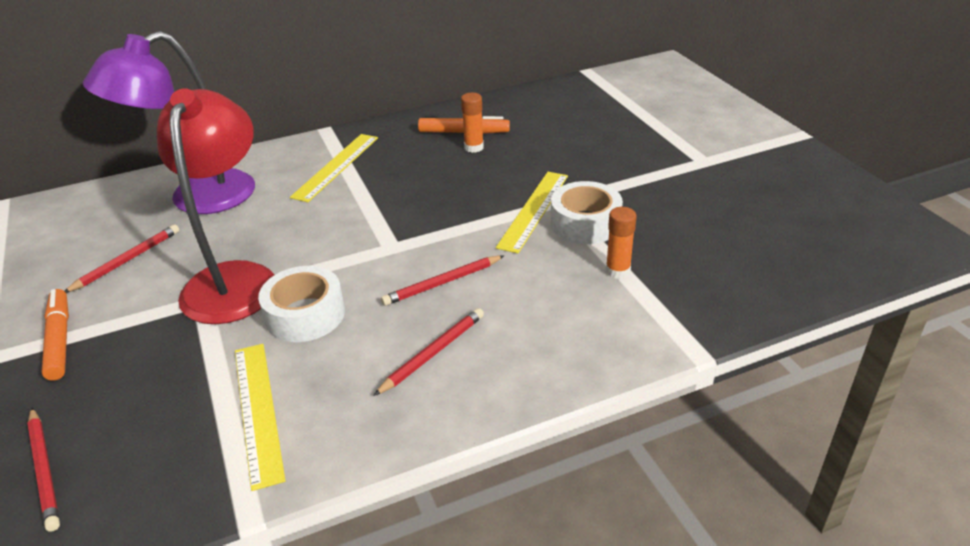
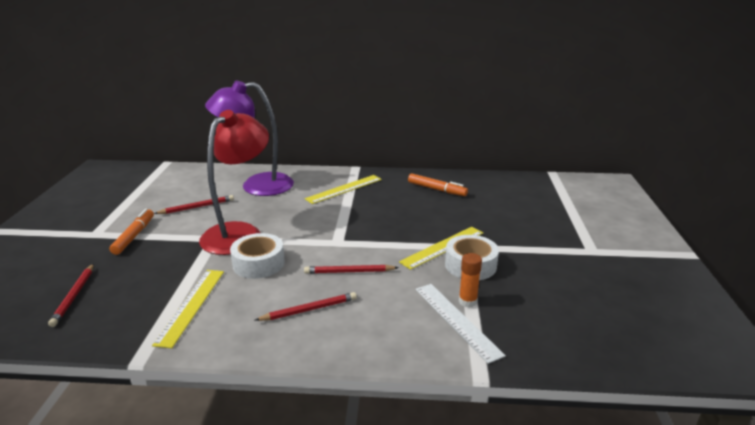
camera: 25 degrees right, 10 degrees down
orange glue stick [461,93,484,153] -> none
none -> white ruler [416,284,506,364]

